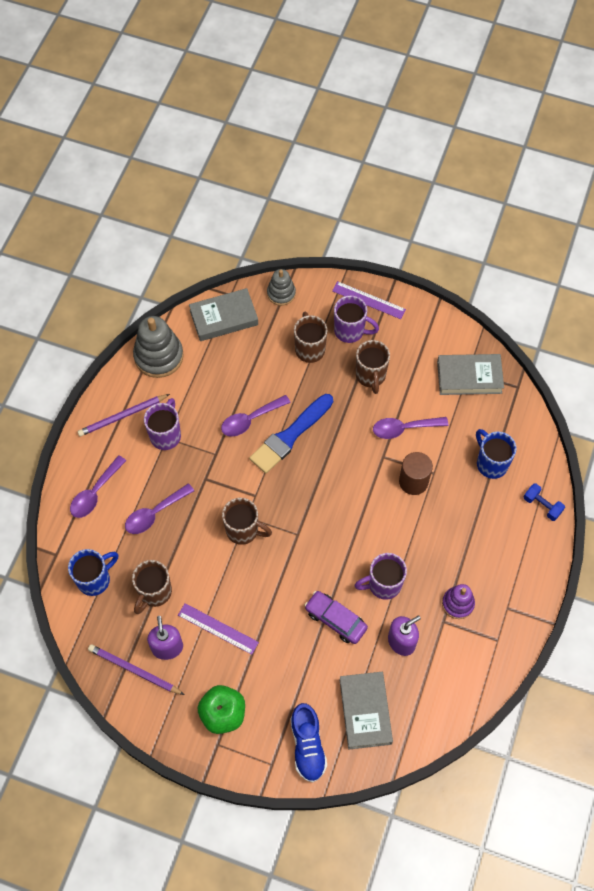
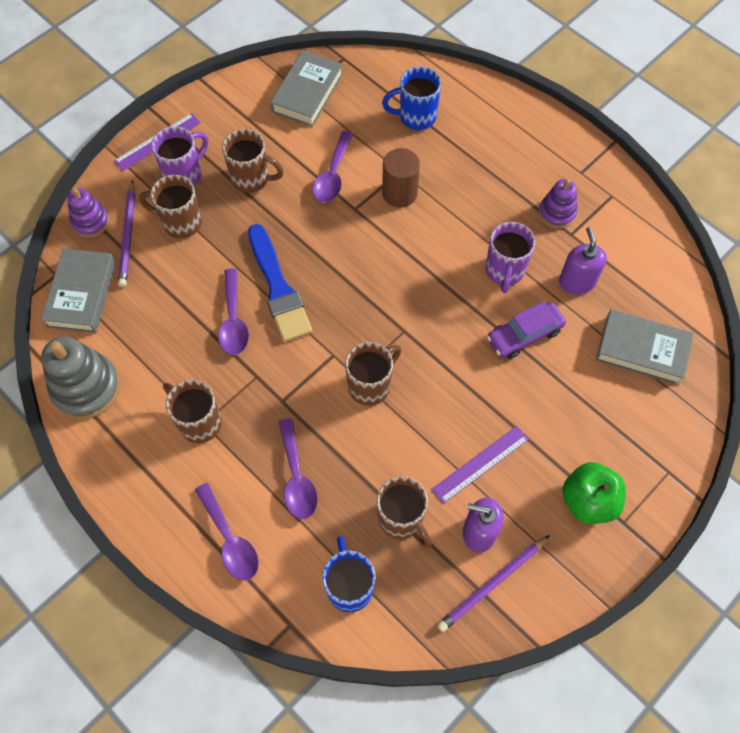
camera: 65 degrees left, 0 degrees up
purple pencil [77,394,170,437] -> purple pencil moved to [118,180,135,287]
purple mug [144,398,181,450] -> brown mug [163,380,222,443]
grey stacking toy [267,269,296,306] -> purple stacking toy [67,188,109,237]
blue shoe [290,703,327,782] -> none
blue dumbbell [524,483,565,521] -> none

